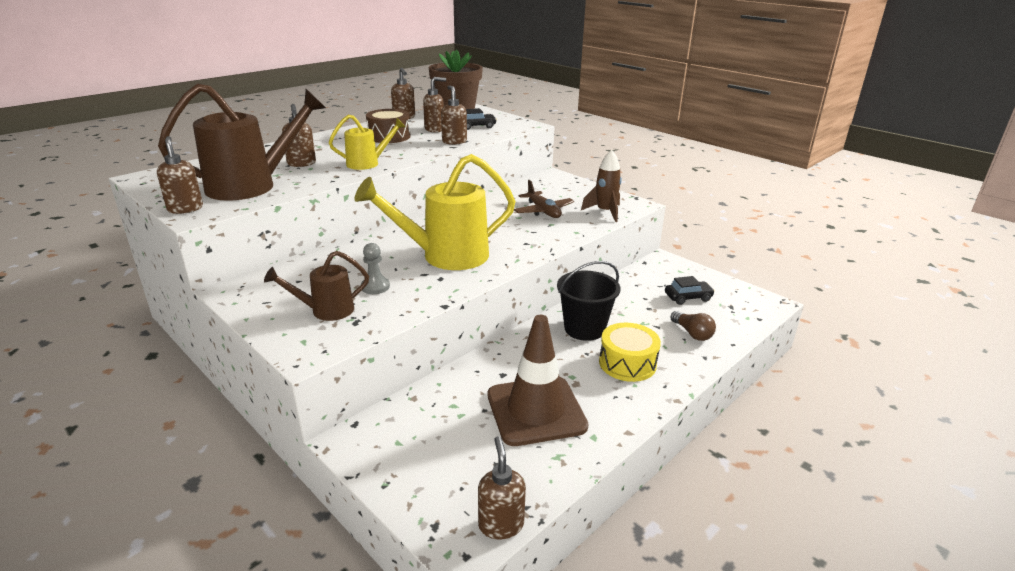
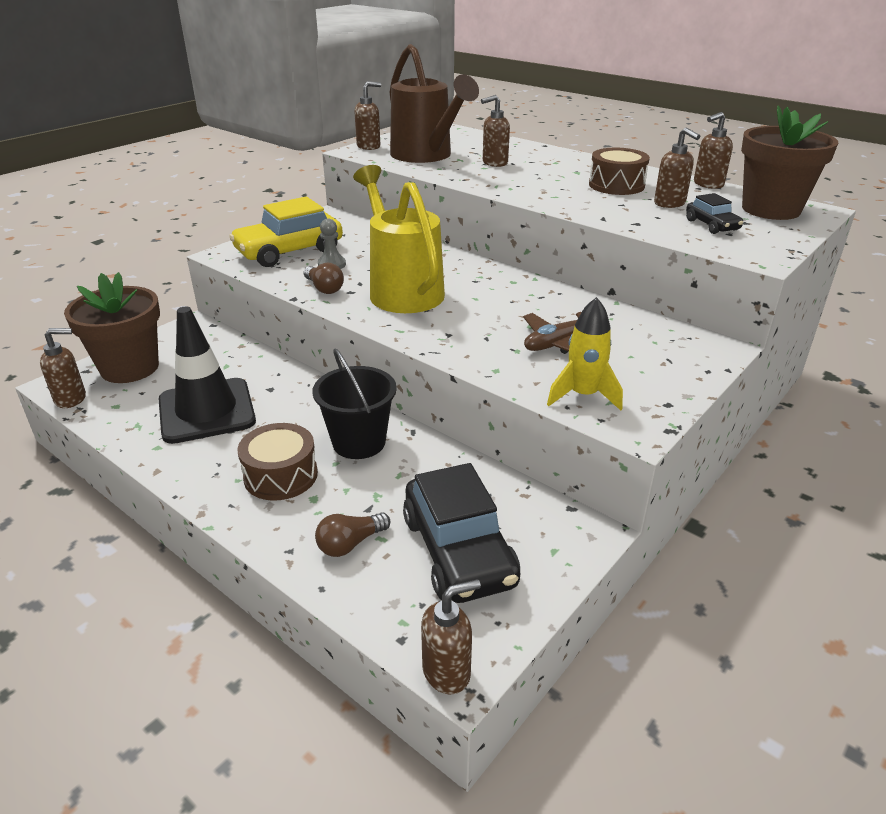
camera: 85 degrees right, 5 degrees up
brown watering can [264,251,369,321] -> yellow car [229,197,343,267]
yellow watering can [329,115,405,170] -> none
brown soap dispenser [441,85,467,145] -> brown soap dispenser moved to [421,579,481,694]
brown traffic cone [488,315,589,446] -> black traffic cone [159,307,256,444]
brown rocket [581,150,622,222] -> yellow rocket [547,297,623,410]
yellow drum [599,323,661,382] -> brown drum [238,423,318,501]
black car [665,276,715,305] -> black car [403,463,520,603], size x2.02
none -> brown flower pot [64,272,160,383]
none -> brown light bulb [303,263,344,294]

